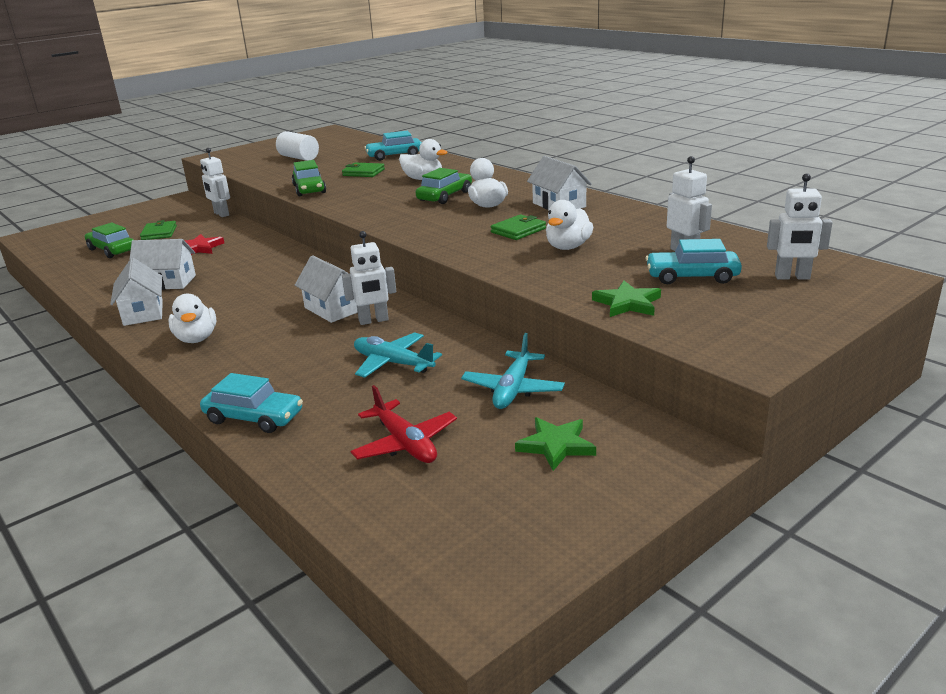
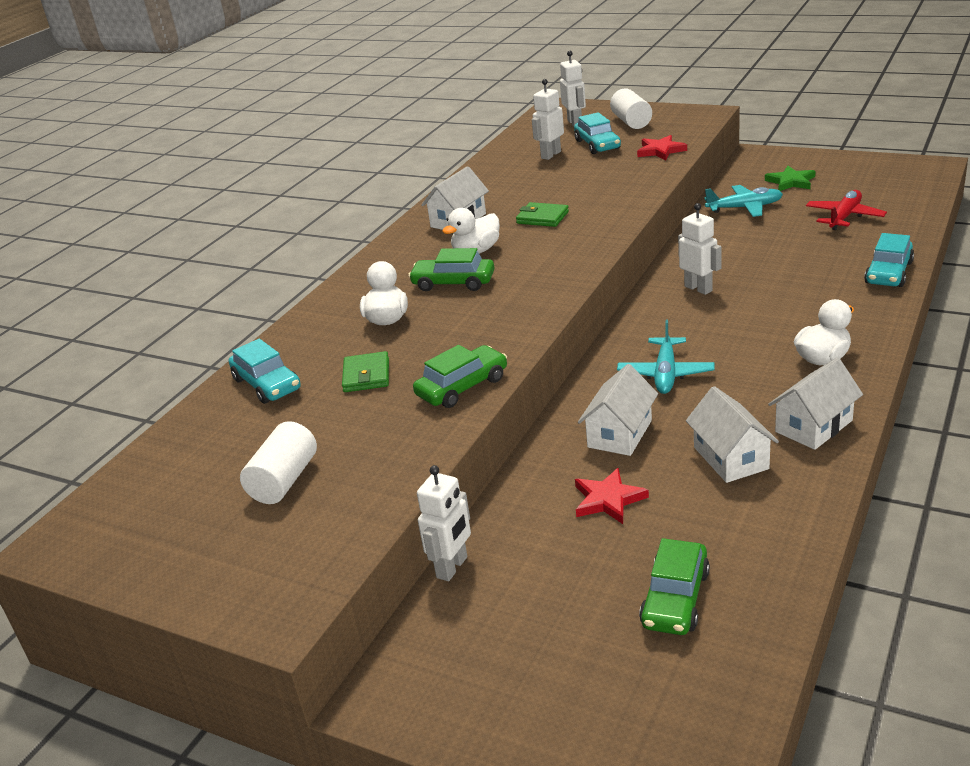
camera: 110 degrees left, 5 degrees up
green wallet [140,220,177,240] -> none
turquoise car [200,373,303,433] -> turquoise car turned 150 degrees counterclockwise [864,233,914,287]
white house [295,255,358,323] -> white house moved to [578,364,658,456]
turquoise plane [354,332,442,378] -> turquoise plane moved to [617,319,715,394]
white duck [546,200,593,250] -> none
green star [592,281,661,317] -> red star [637,135,687,161]
none -> white cylinder [610,88,652,129]

